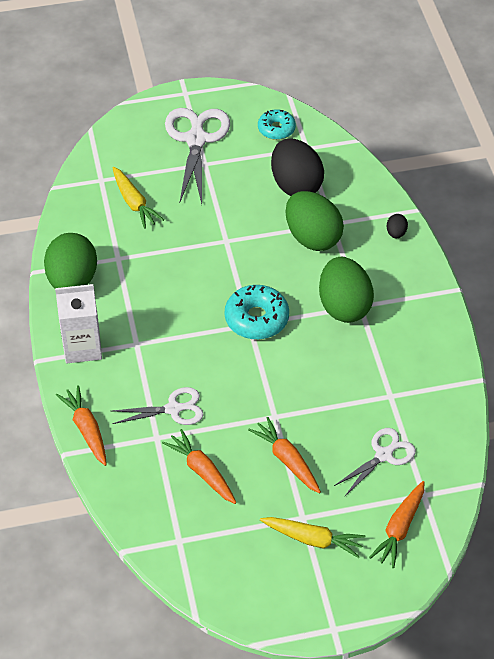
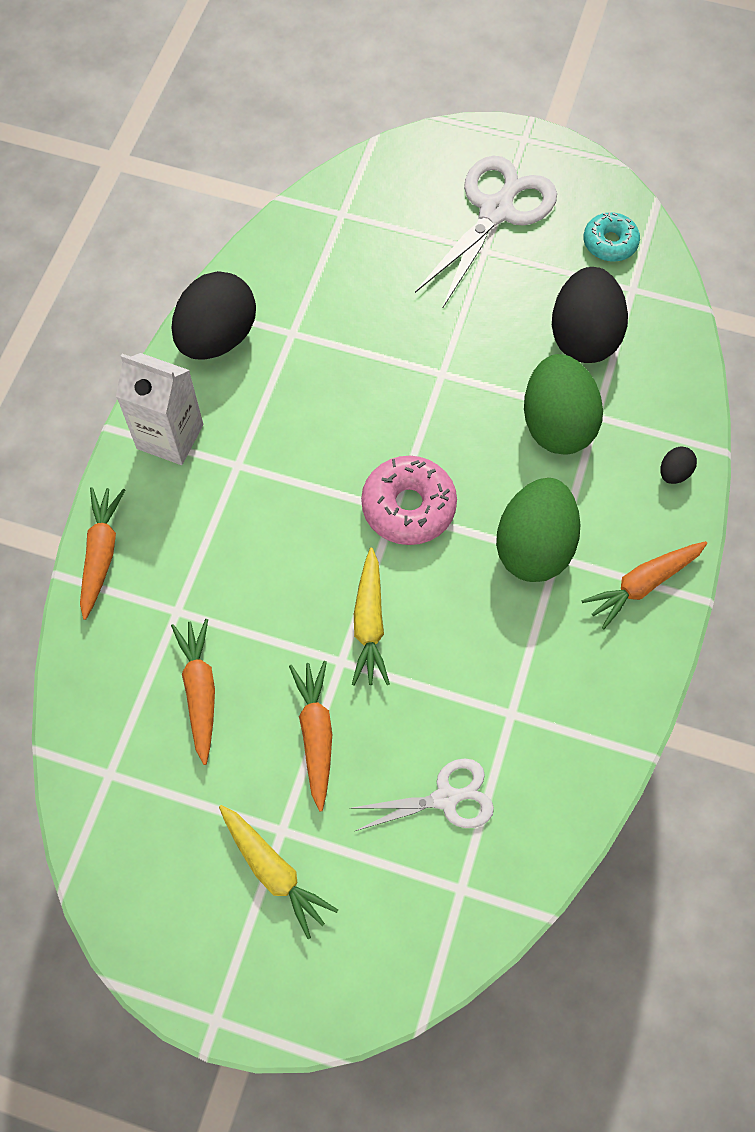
camera: 30 degrees right, 15 degrees up
green egg [44,233,97,288] -> black egg [171,271,256,360]
yellow carrot [113,167,164,229] -> yellow carrot moved to [352,548,390,686]
white scissors [113,387,204,425] -> none
turquoise donut [225,285,289,340] -> pink donut [361,456,457,545]
orange carrot [369,481,425,568] -> orange carrot moved to [581,541,707,629]

